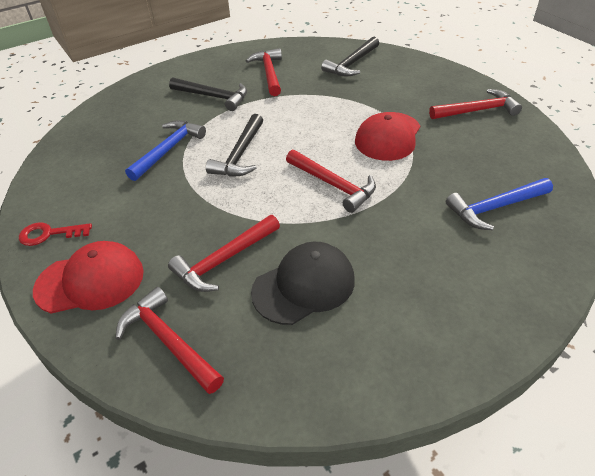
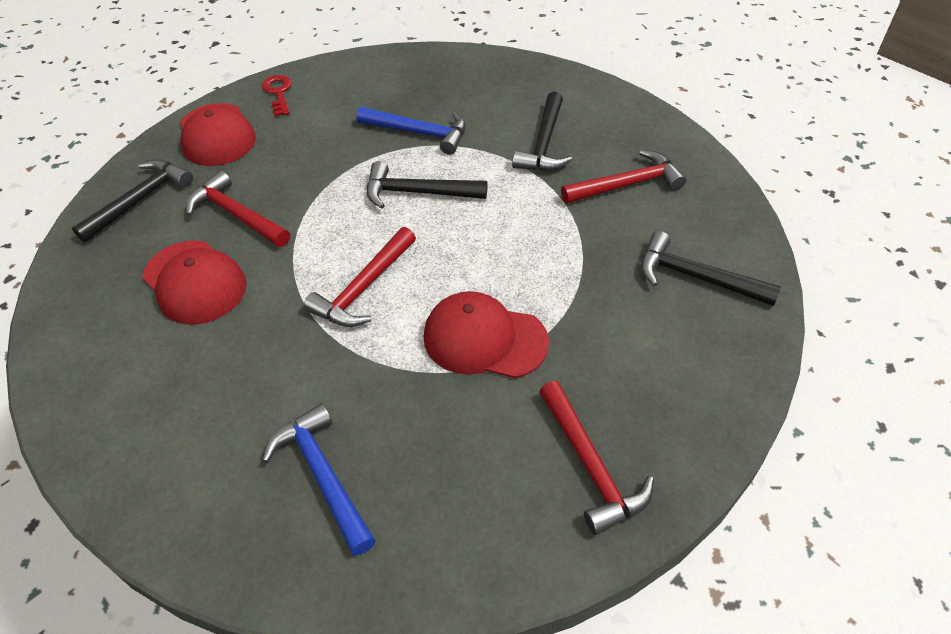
camera: 80 degrees right, 5 degrees up
red hammer [115,287,224,394] -> black hammer [72,159,193,243]
black cap [251,242,355,325] -> red cap [142,240,247,325]

